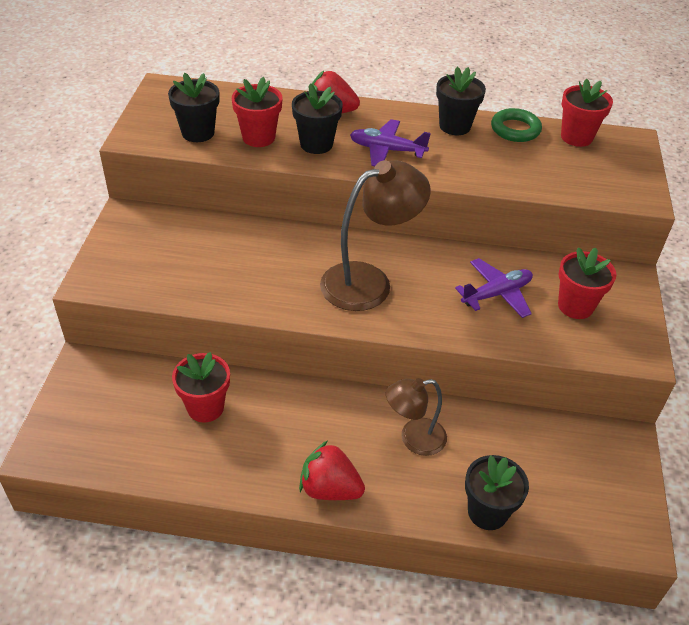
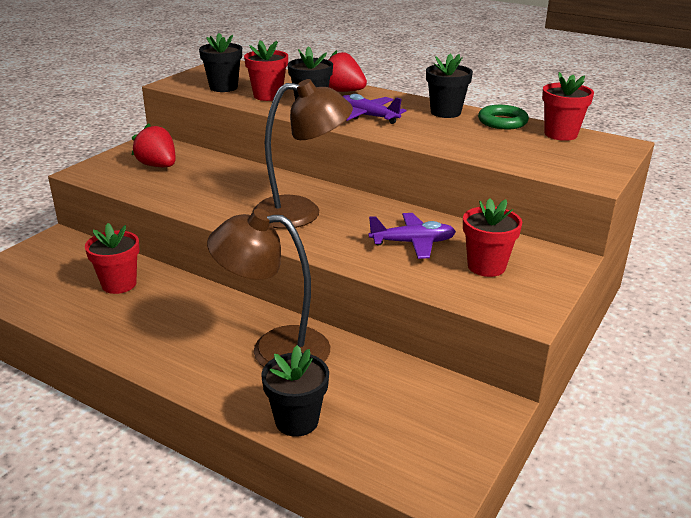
camera: 25 degrees right, 15 degrees down
red strawberry [299,441,365,500] -> red strawberry moved to [132,123,176,167]
brown lamp [386,378,447,456] -> brown lamp [207,209,330,367], size x1.63

